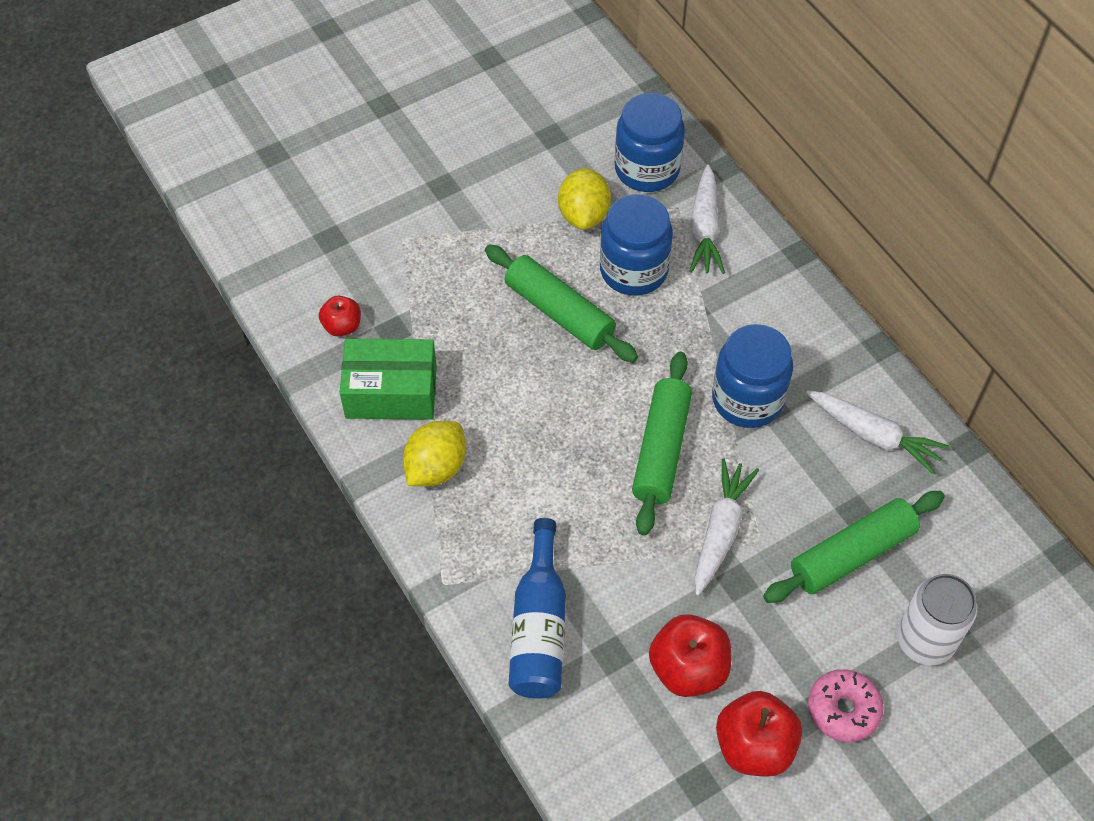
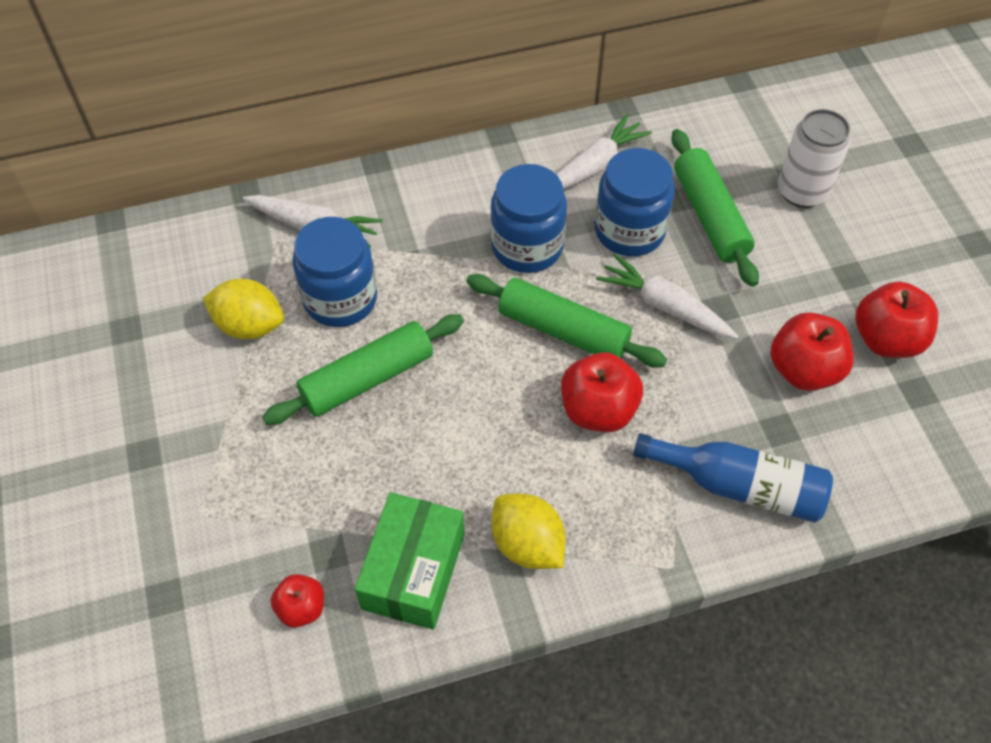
camera: 75 degrees left, 0 degrees up
blue jar [615,93,685,192] -> blue jar moved to [595,148,675,256]
pink donut [808,669,884,742] -> none
none -> red apple [561,352,643,432]

